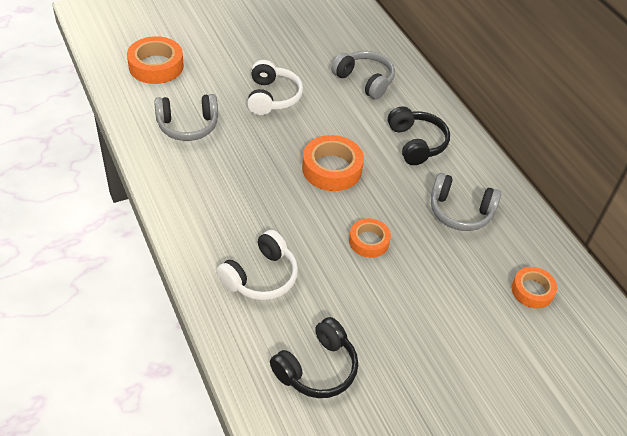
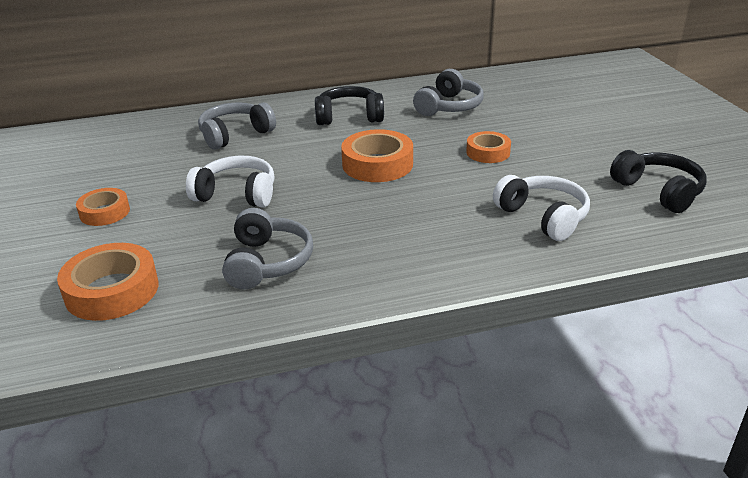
camera: 75 degrees left, 15 degrees down
orange tape [512,267,557,309] -> orange tape moved to [76,188,130,226]

